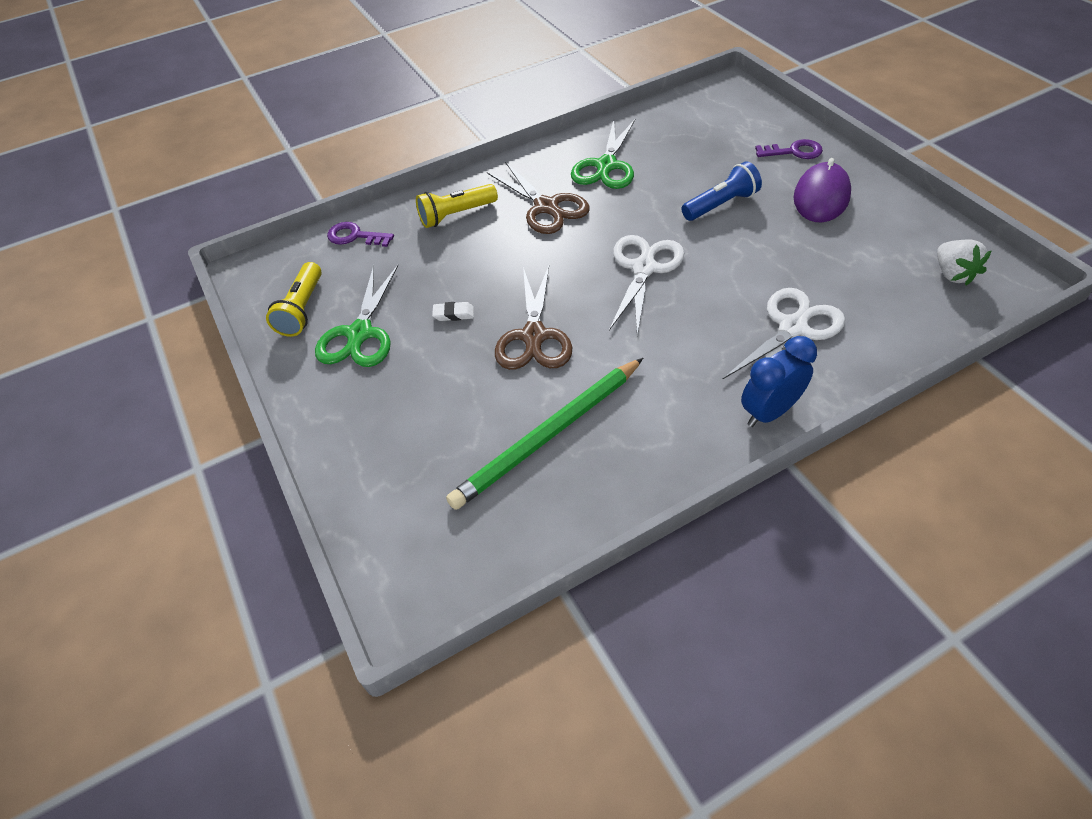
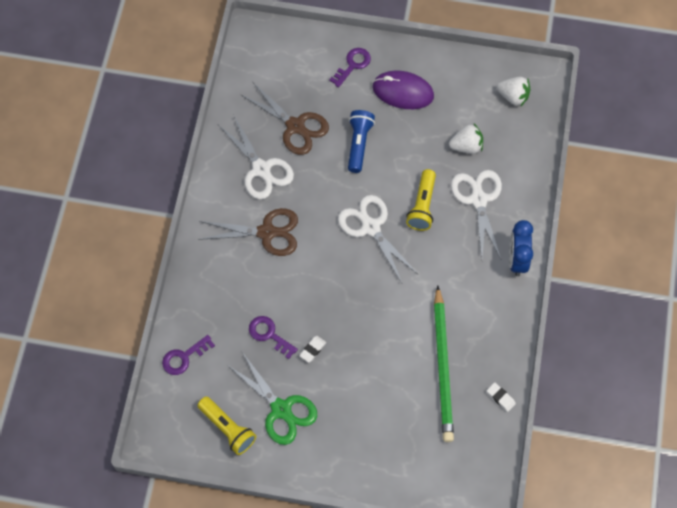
camera: 55 degrees left, 15 degrees up
yellow flashlight [416,184,498,228] -> yellow flashlight moved to [406,169,436,231]
brown scissors [495,266,572,370] -> brown scissors moved to [240,81,329,155]
green scissors [571,118,636,189] -> white scissors [219,114,294,199]
purple mouse [794,158,851,222] -> purple mouse turned 45 degrees counterclockwise [372,71,434,109]
none -> purple key [249,316,298,359]
none -> white strawberry [449,124,483,153]
none -> white eraser [487,382,516,412]

